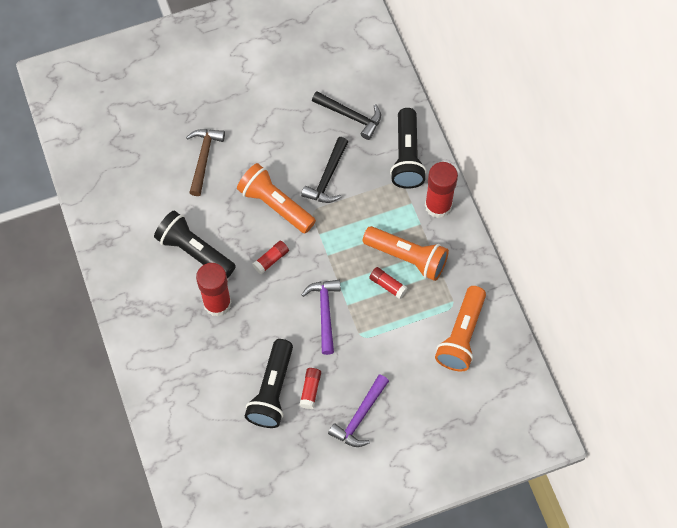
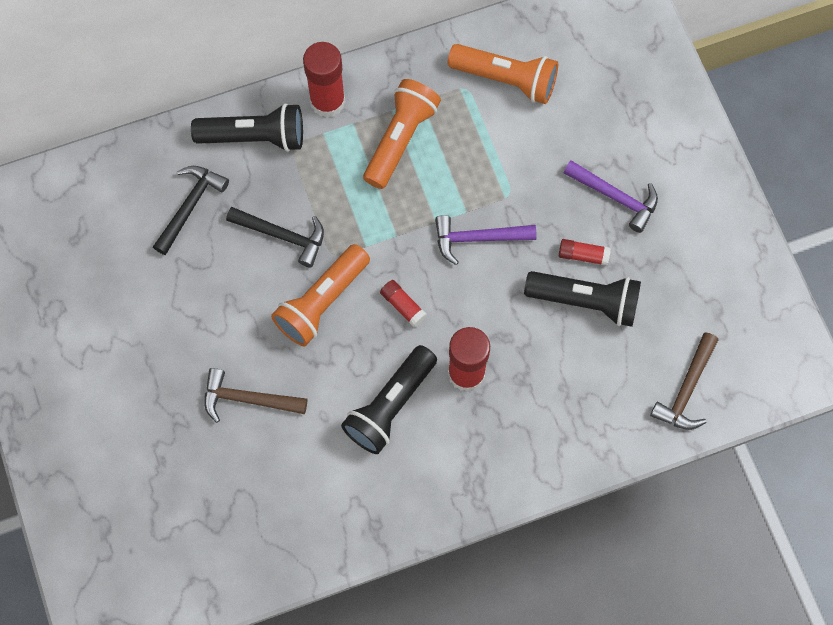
camera: 90 degrees left, 5 degrees up
red glue stick [369,267,408,299] -> none
none -> brown hammer [650,333,718,430]

